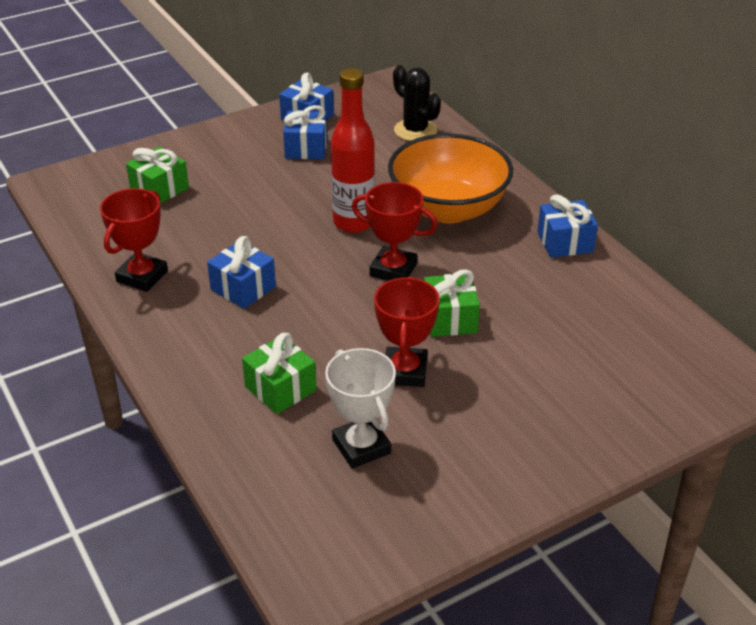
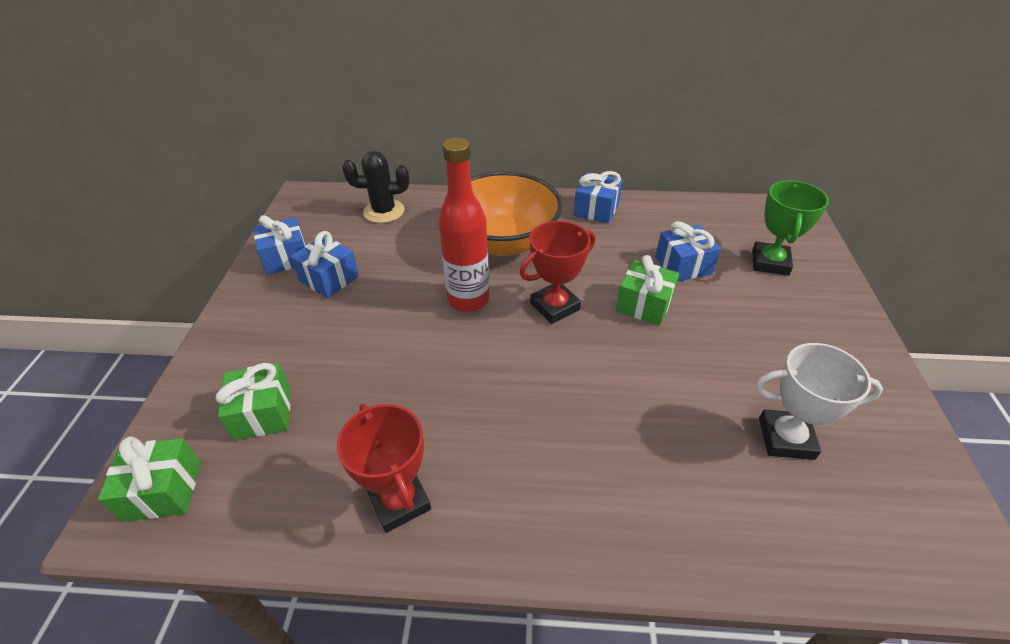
camera: 55 degrees left, 5 degrees up
blue gift [207,236,276,309] -> blue gift moved to [655,221,721,282]
green gift [242,333,317,414] -> green gift moved to [98,437,201,522]
red trophy [374,277,440,387] -> none
none -> green trophy [752,180,829,276]

